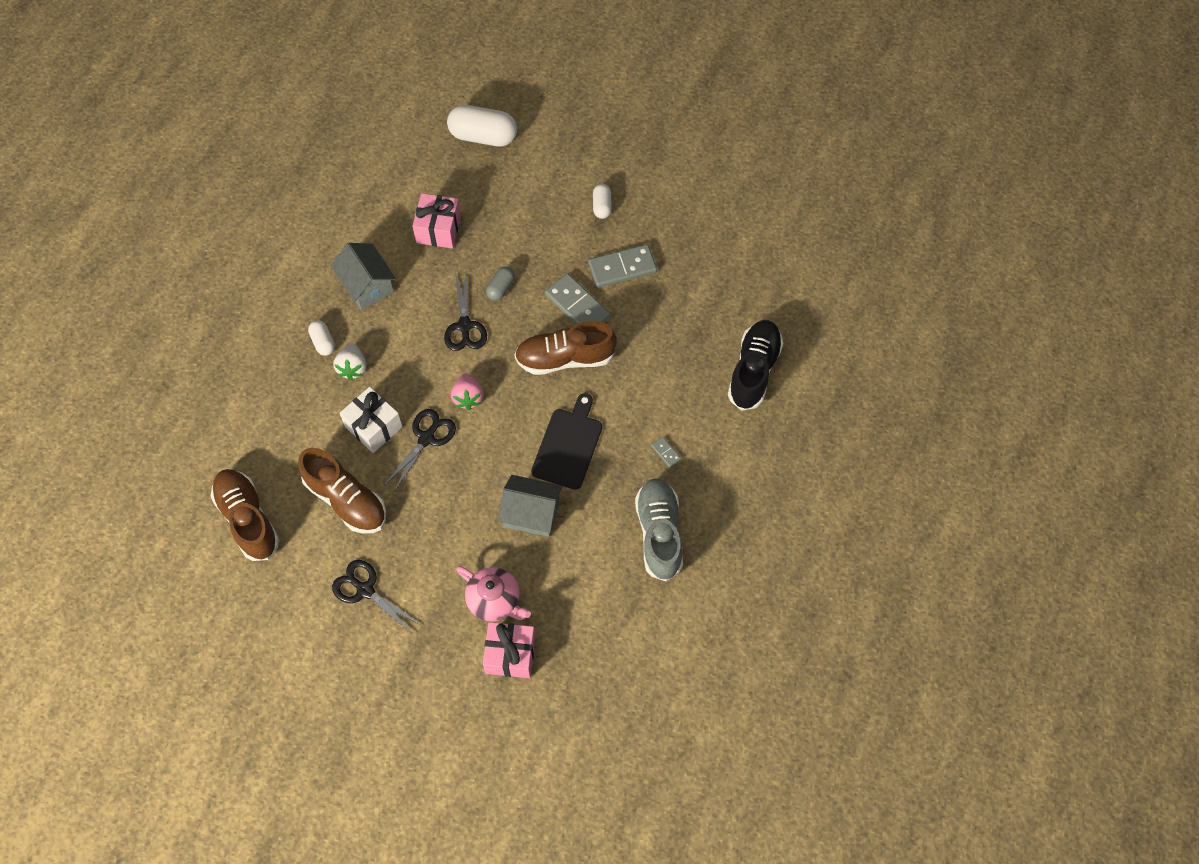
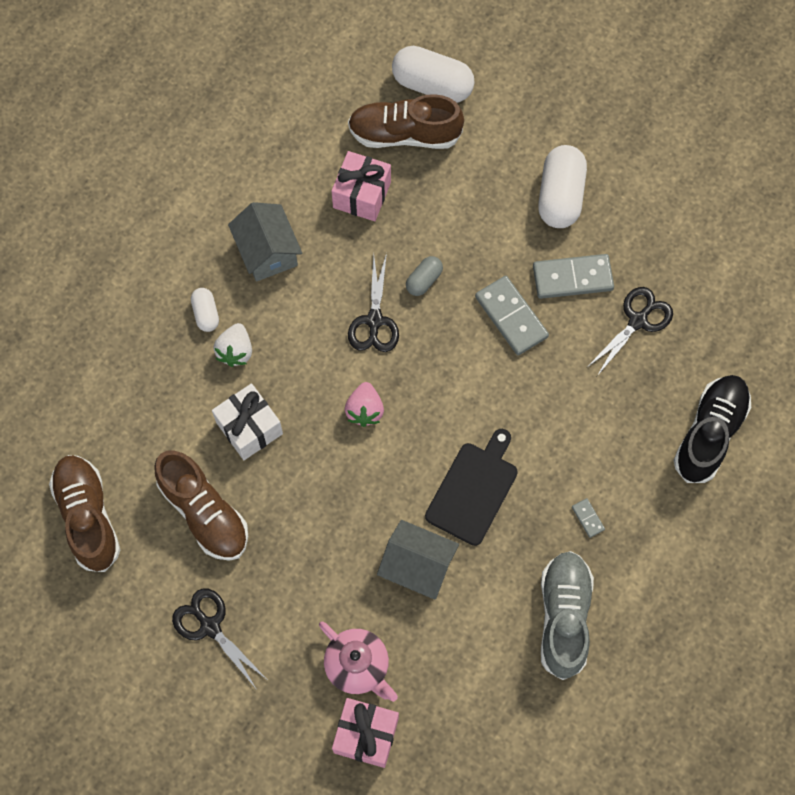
camera: 10 degrees right, 5 degrees up
black scissors [384,409,456,492] -> black scissors moved to [587,287,673,376]
brown shoe [515,321,617,375] -> brown shoe moved to [348,94,464,149]
white capsule [593,184,612,219] -> white capsule [538,145,587,228], size x1.93

